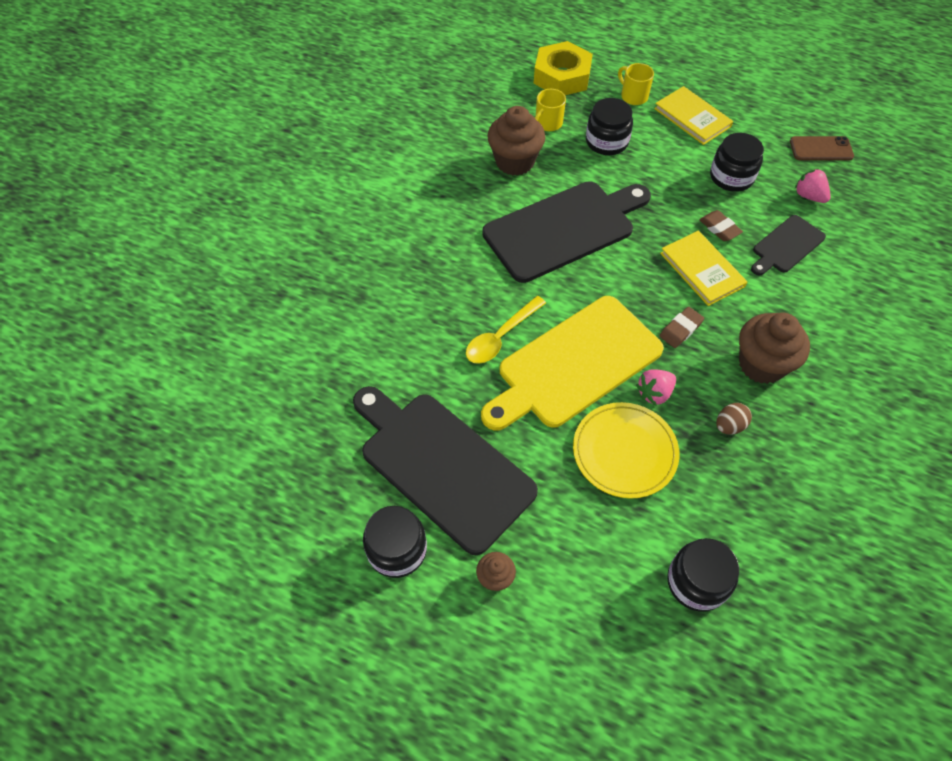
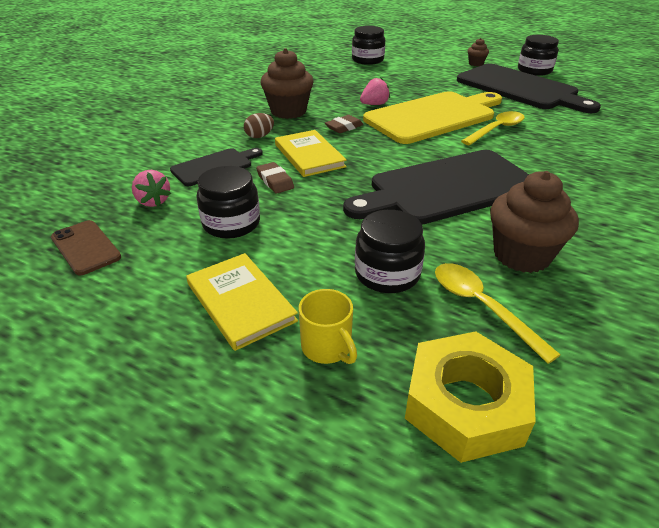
camera: 175 degrees left, 20 degrees down
yellow mug [535,89,566,131] -> yellow spoon [435,263,561,364]
yellow plate [573,402,680,499] -> none
brown egg [716,403,752,435] -> brown egg moved to [244,113,274,138]
brown phone [790,136,854,161] -> brown phone turned 45 degrees clockwise [51,220,121,276]

